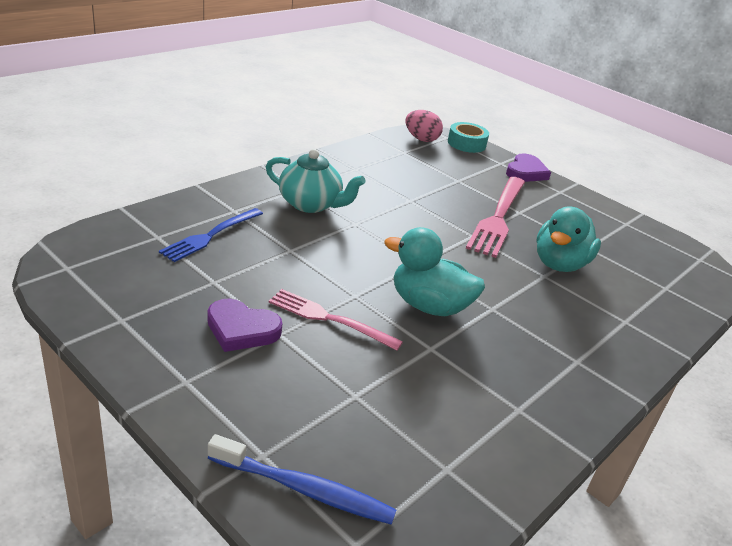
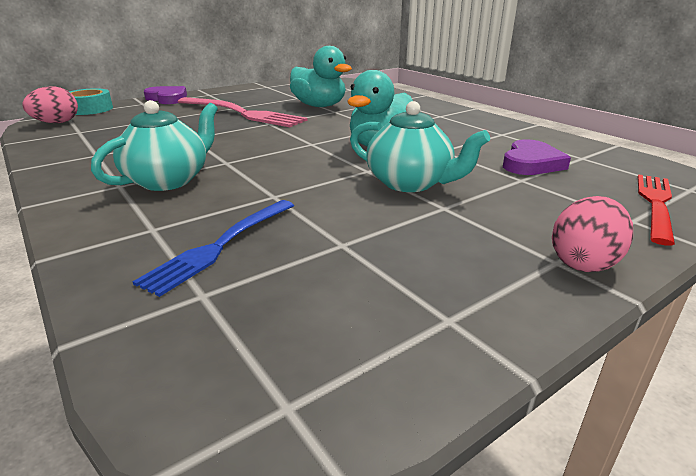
camera: 75 degrees left, 5 degrees down
blue fork [159,208,263,262] -> blue fork turned 75 degrees clockwise [132,200,294,297]
purple heart [207,299,282,352] -> purple heart moved to [503,139,571,175]
blue toothbrush [208,434,396,525] -> red fork [638,174,675,246]
pink fork [269,289,403,351] -> turquoise teapot [350,101,490,192]
none -> pink egg [552,196,633,272]

